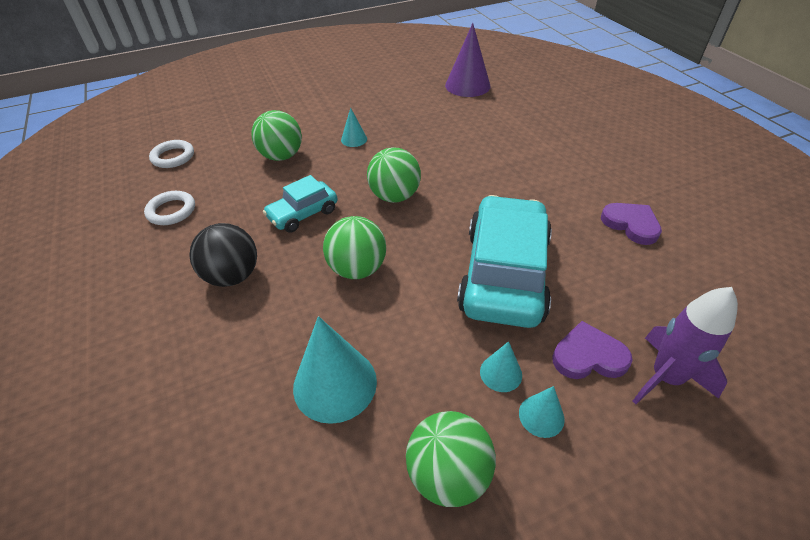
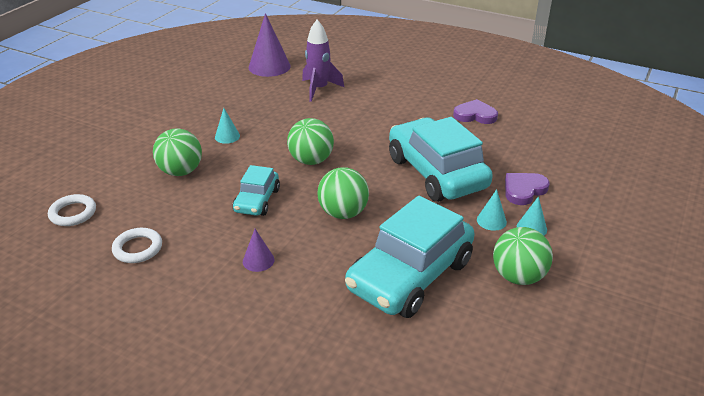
camera: 40 degrees left, 10 degrees down
black ball [189,223,257,287] -> purple cone [243,229,274,272]
turquoise cone [293,316,377,424] -> turquoise car [345,196,474,318]
purple rocket [633,287,738,404] -> purple rocket moved to [302,20,344,102]

